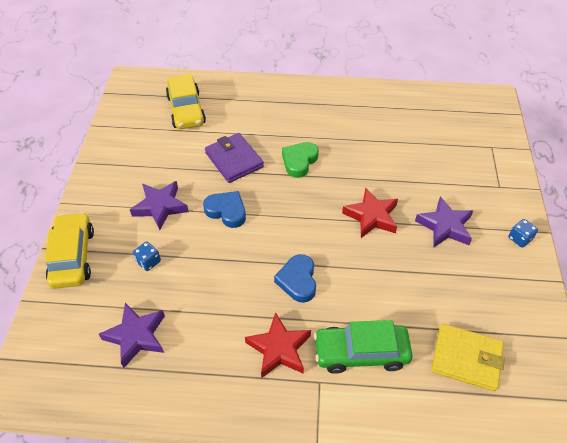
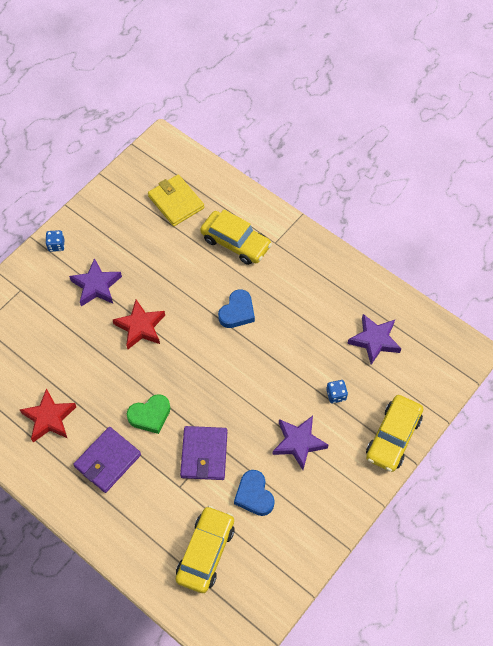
camera: 145 degrees left, 10 degrees up
blue heart [203,191,246,228] -> blue heart moved to [234,470,275,516]
red star [245,312,311,378] -> red star moved to [20,388,76,442]
green car [314,320,413,374] -> yellow car [200,210,272,265]
none -> purple wallet [73,427,141,493]

